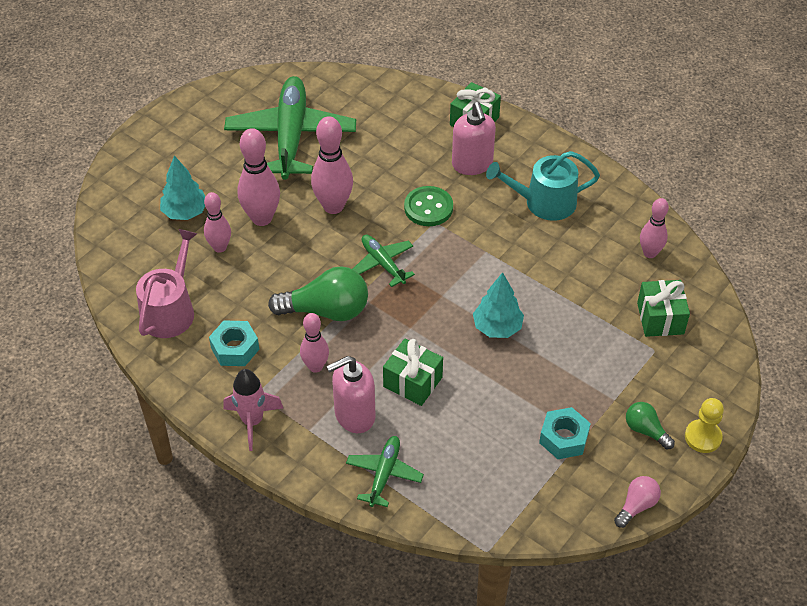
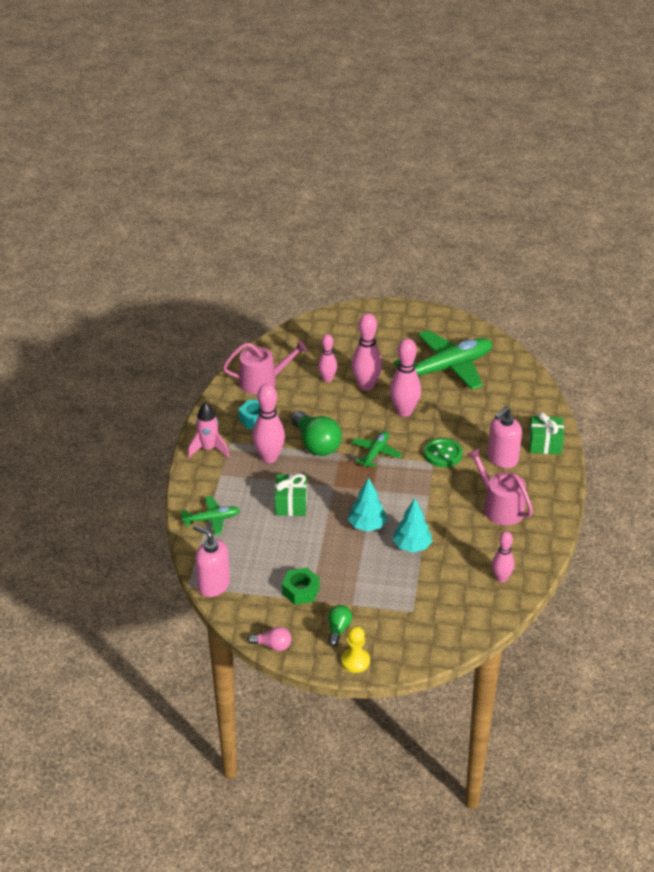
camera: 60 degrees right, 10 degrees down
turquoise tree [160,155,206,220] -> turquoise tree moved to [393,498,433,552]
pink bowling pin [300,313,329,373] -> pink bowling pin [252,384,285,463], size x1.58
pink soap dispenser [326,356,375,433] -> pink soap dispenser moved to [193,525,230,597]
turquoise watering can [486,151,600,221] -> pink watering can [467,448,533,525]
turquoise nut [539,407,591,459] -> green nut [282,568,320,605]
green gift [637,280,690,337] -> none

